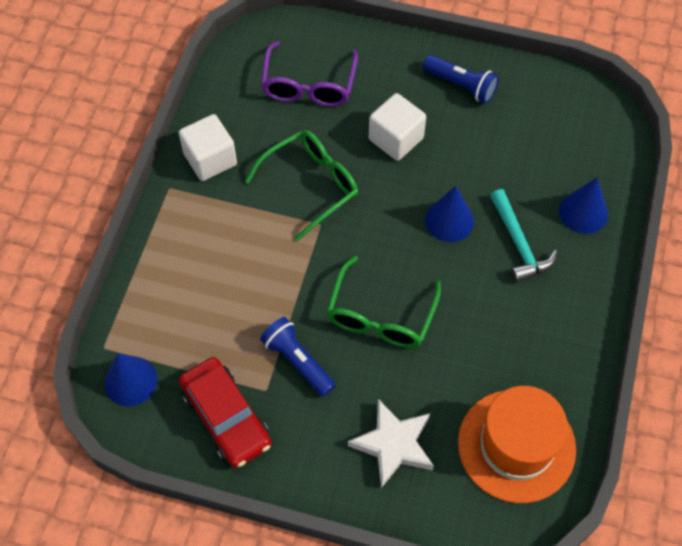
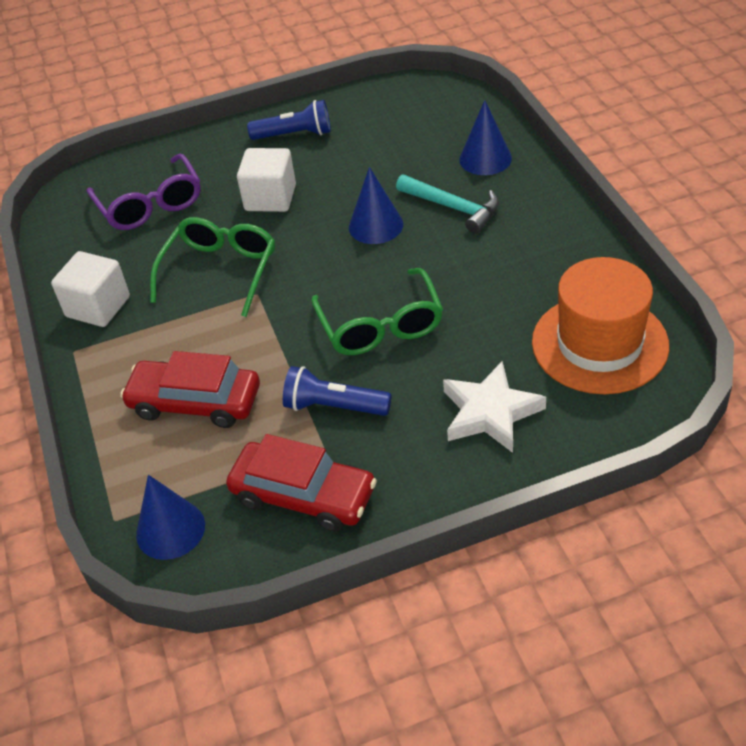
camera: 30 degrees left, 15 degrees down
none -> red car [120,351,260,428]

